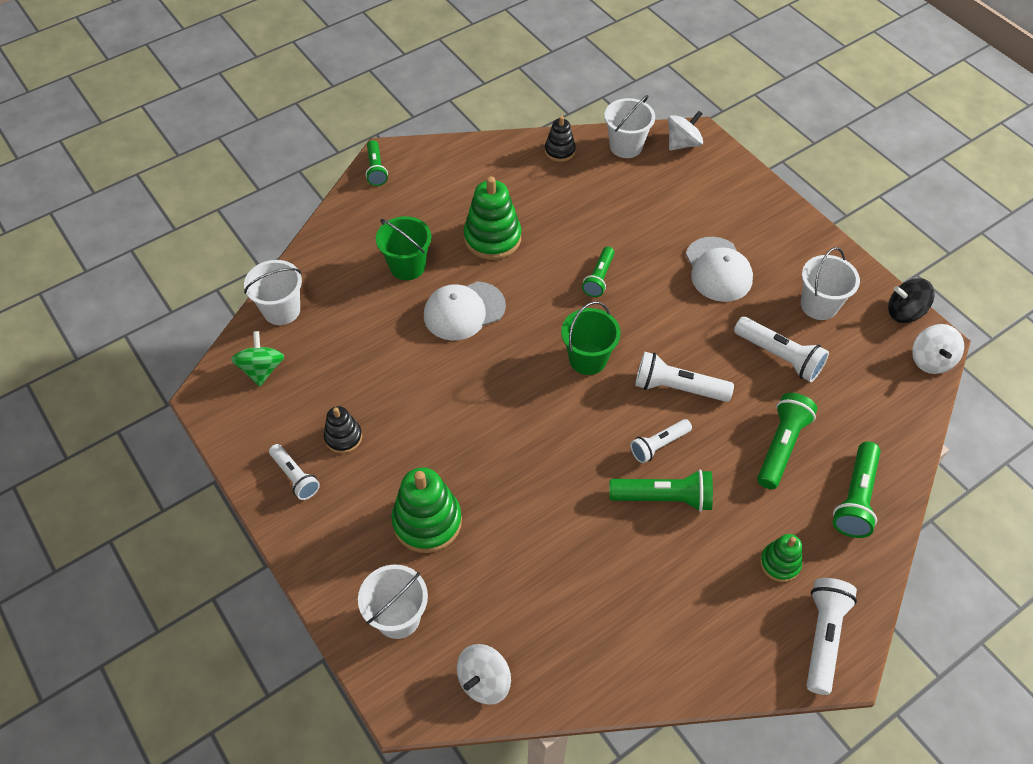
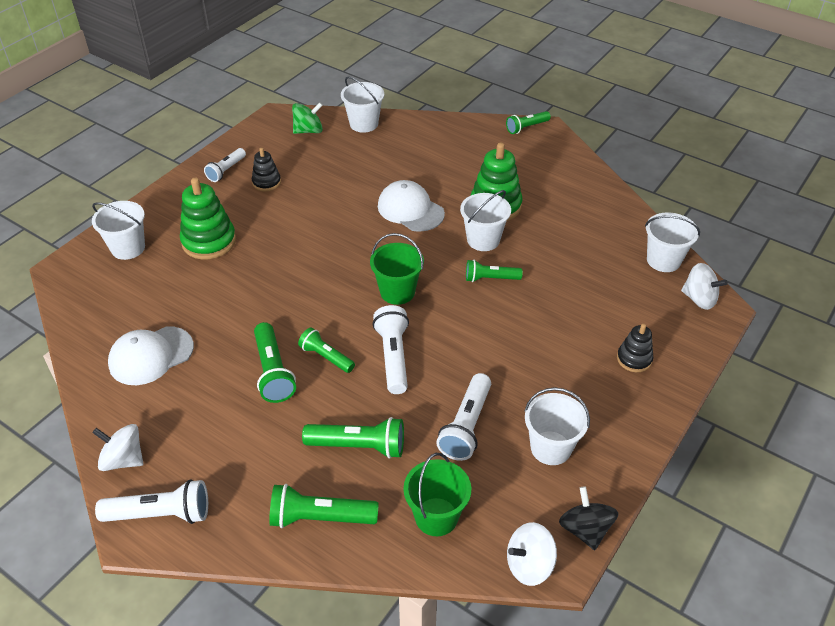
camera: 70 degrees right, 10 degrees down
green bucket [376,216,431,280] -> green bucket moved to [403,453,471,536]
white spinning top [457,644,511,705] -> white spinning top moved to [92,424,143,471]
black stacking toy [545,116,576,162] -> black stacking toy moved to [617,324,653,372]
white flashlight [630,419,692,463] -> green flashlight [298,327,355,373]
white cap [686,237,753,302] -> white cap moved to [108,326,194,385]
green stacking toy [760,534,802,582] -> none
none -> white bucket [460,190,511,251]

